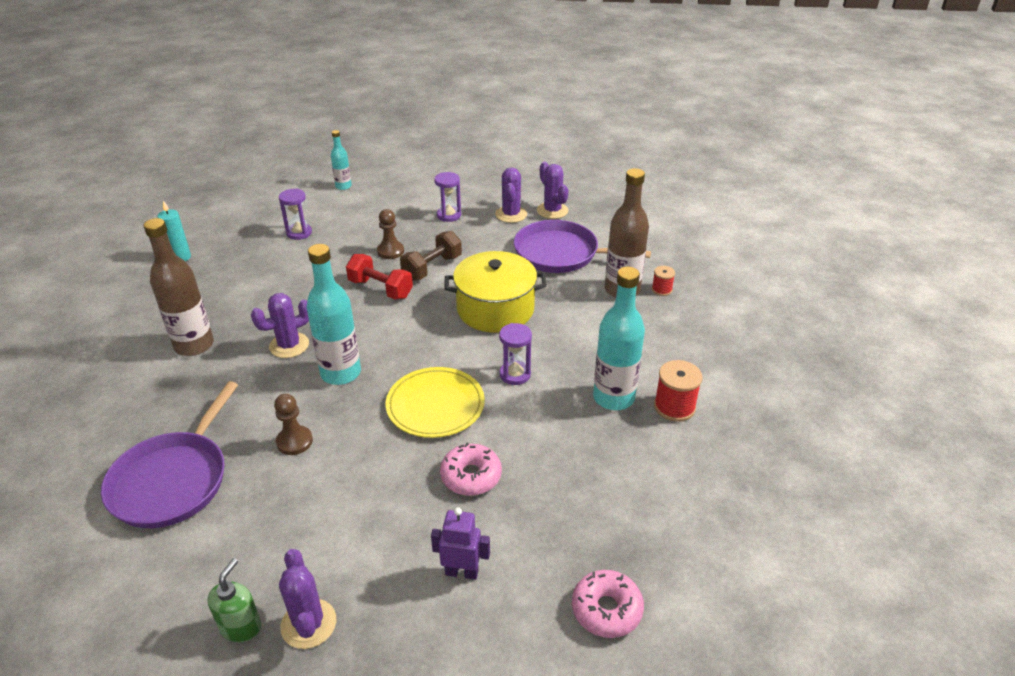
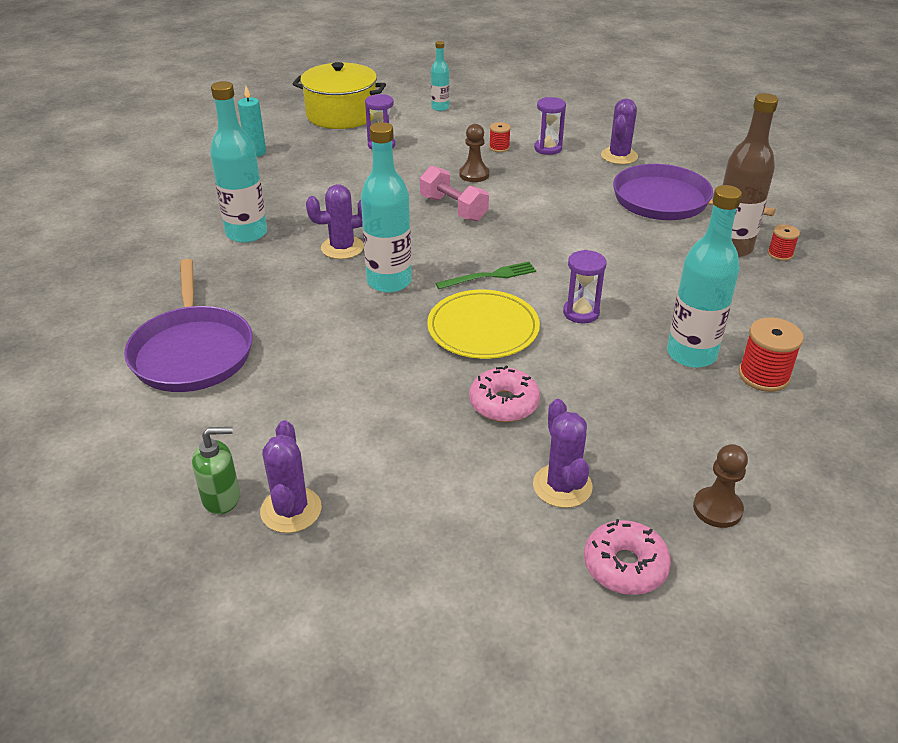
camera: 15 degrees right, 0 degrees up
purple pan [101,381,238,528] -> purple pan turned 45 degrees counterclockwise [124,259,253,392]
brown bottle [144,218,214,356] -> turquoise bottle [210,81,267,243]
green soap dispenser [207,558,261,642] -> green soap dispenser turned 45 degrees clockwise [192,427,240,514]
brown pawn [274,394,313,455] -> brown pawn moved to [693,444,748,528]
red dumbbell [346,254,413,299] -> pink dumbbell [420,166,489,222]
brown dumbbell [400,231,462,281] -> none
purple robot [431,507,490,580] -> none
yellow pot [445,251,547,333] -> yellow pot moved to [293,62,386,129]
purple cactus [537,162,568,219] -> purple cactus moved to [533,399,593,508]
none -> green fork [435,262,536,289]
none -> red spool [489,122,511,152]

